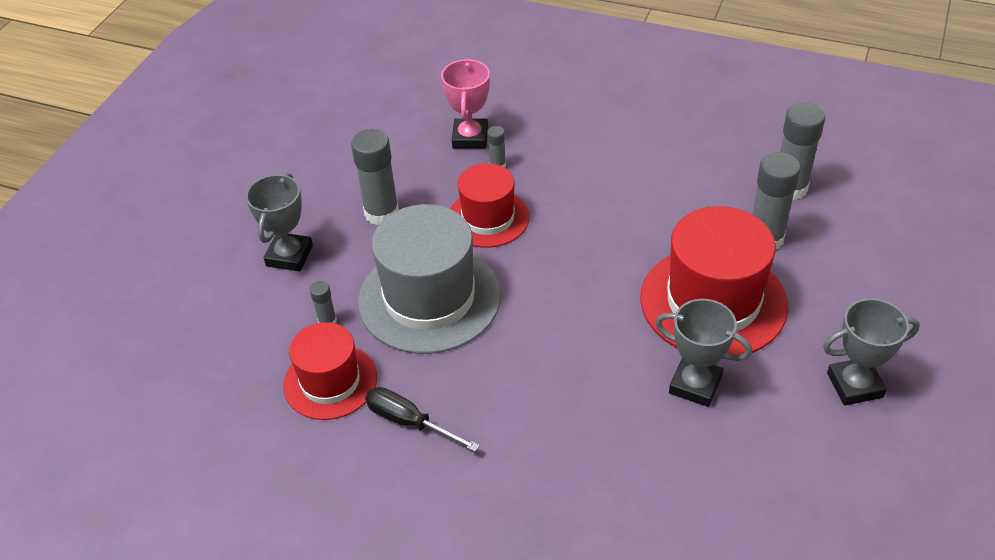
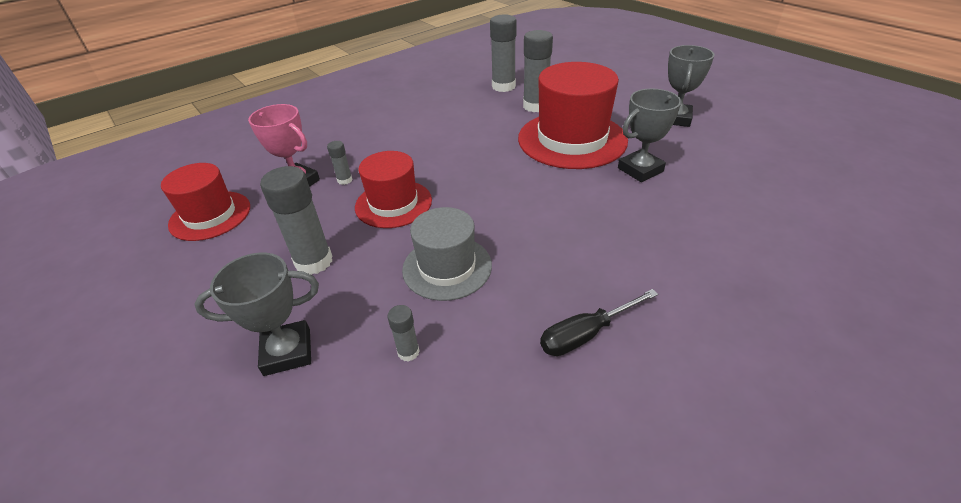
camera: 60 degrees left, 5 degrees down
grey trophy [246,173,313,272] -> grey trophy turned 60 degrees counterclockwise [194,253,319,376]
red hat [283,322,377,420] -> red hat moved to [161,163,250,241]
grey hat [358,204,501,354] -> grey hat [402,207,492,301], size x0.62

